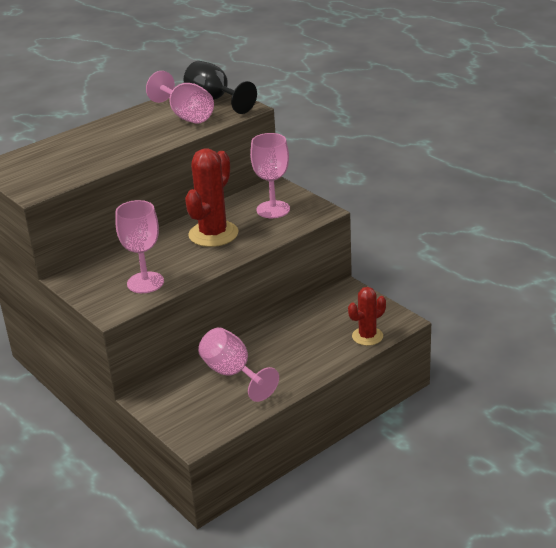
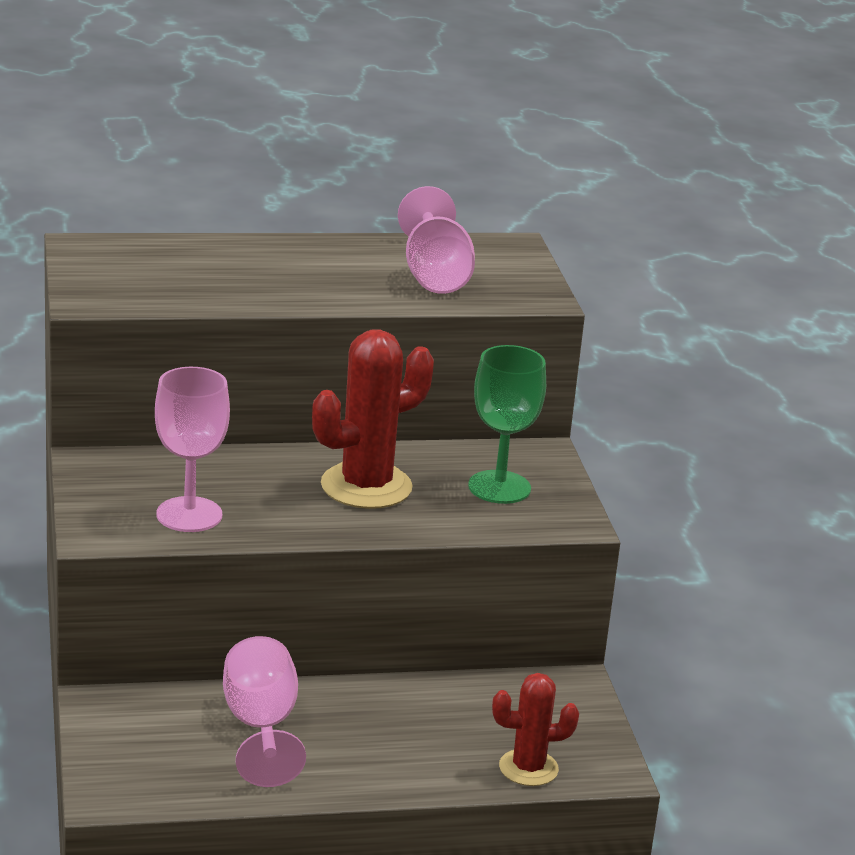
camera: 25 degrees right, 5 degrees down
black goblet [184,61,257,114] -> none
pink goblet [250,133,290,218] -> green goblet [468,345,546,504]

